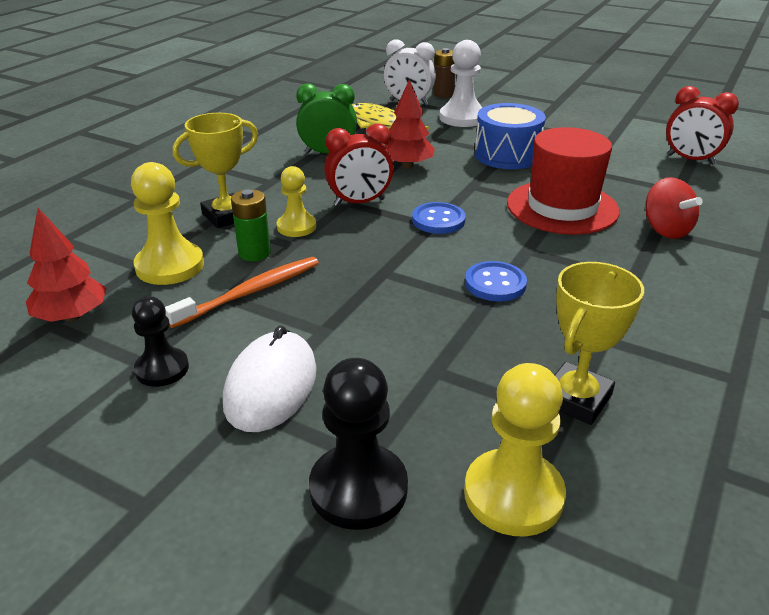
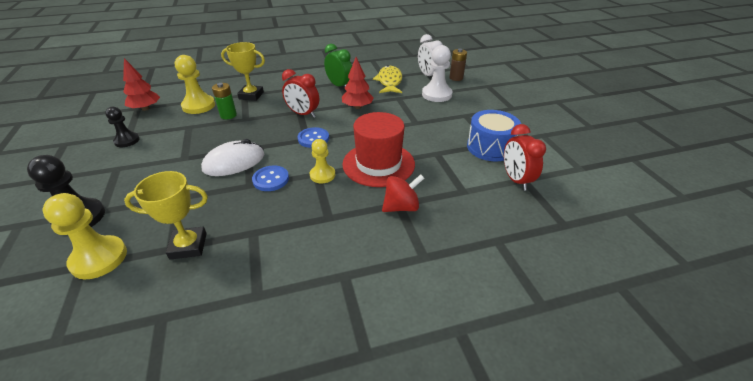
camera: 45 degrees right, 5 degrees up
orange toothbrush [165,257,319,328] -> none
white mouse [223,325,317,432] -> white mouse moved to [201,139,264,176]
yellow pawn [277,166,316,237] -> yellow pawn moved to [310,139,335,183]
blue drum [475,103,546,169] -> blue drum moved to [467,110,521,161]
red spinning top [645,177,703,239] -> red spinning top turned 135 degrees counterclockwise [382,174,425,212]

